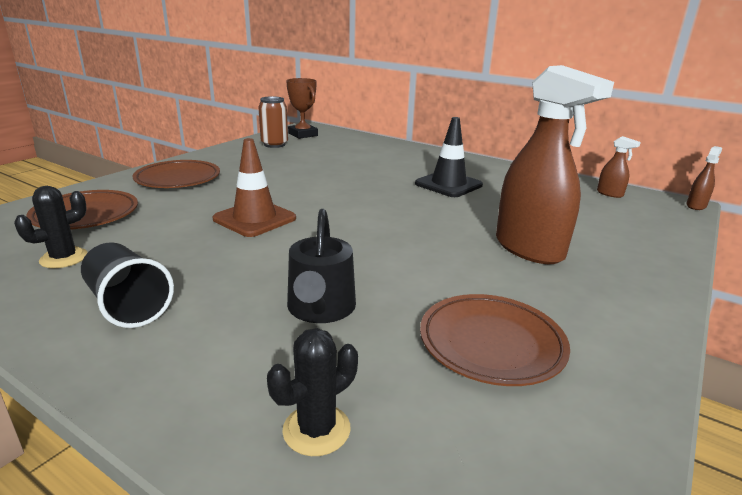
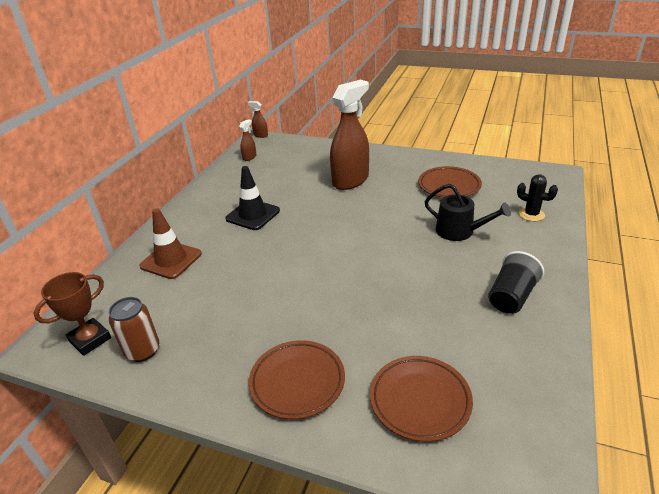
camera: 100 degrees left, 10 degrees up
black cactus [14,186,88,268] -> none
brown traffic cone [213,138,296,237] -> brown traffic cone moved to [139,208,202,279]
black watering can [287,209,356,323] -> black watering can turned 45 degrees clockwise [424,184,511,241]

